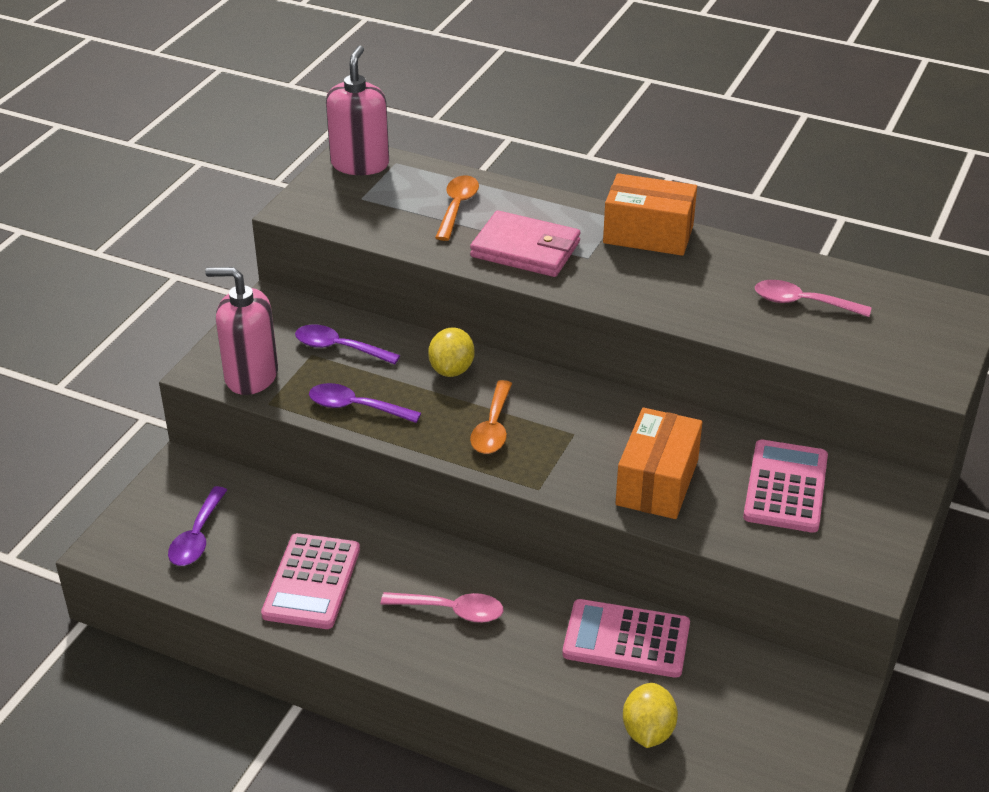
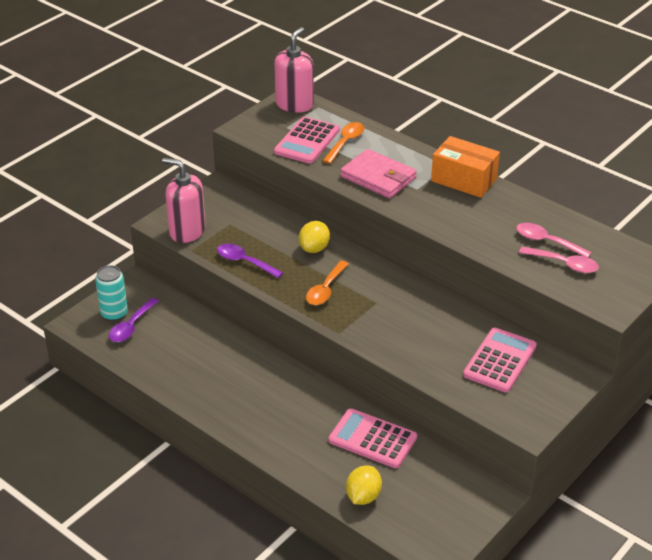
camera: 15 degrees right, 0 degrees up
pink calculator [261,533,360,629] -> pink calculator moved to [274,117,340,164]
purple spoon [295,325,400,365] -> none
pink spoon [381,592,503,623] -> pink spoon moved to [519,247,599,273]
orange box [615,408,702,519] -> none
none -> turquoise can [95,265,128,321]

